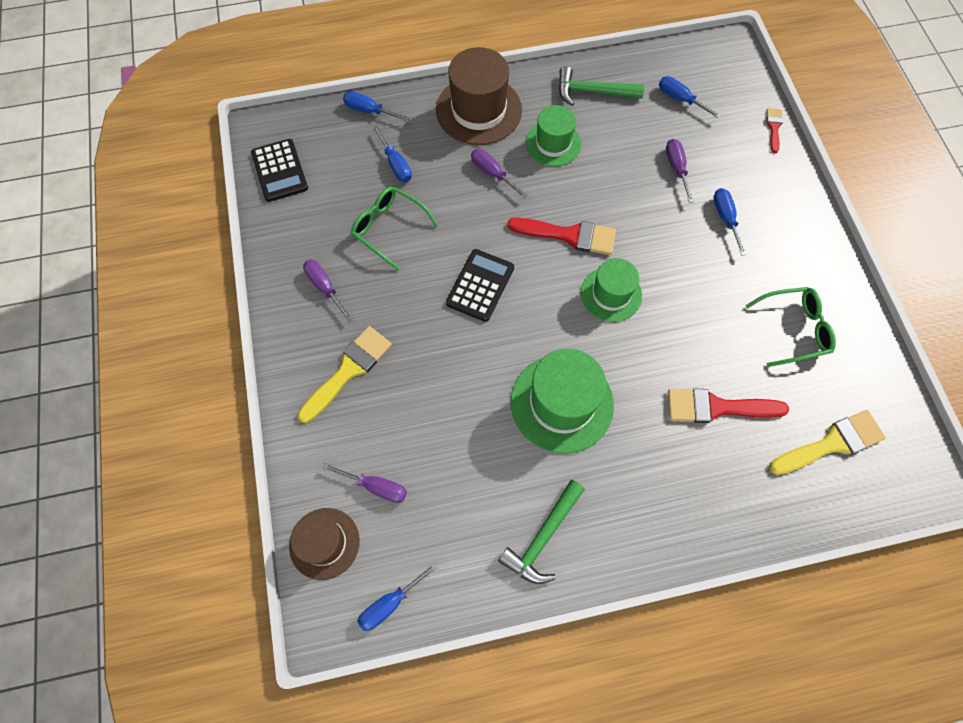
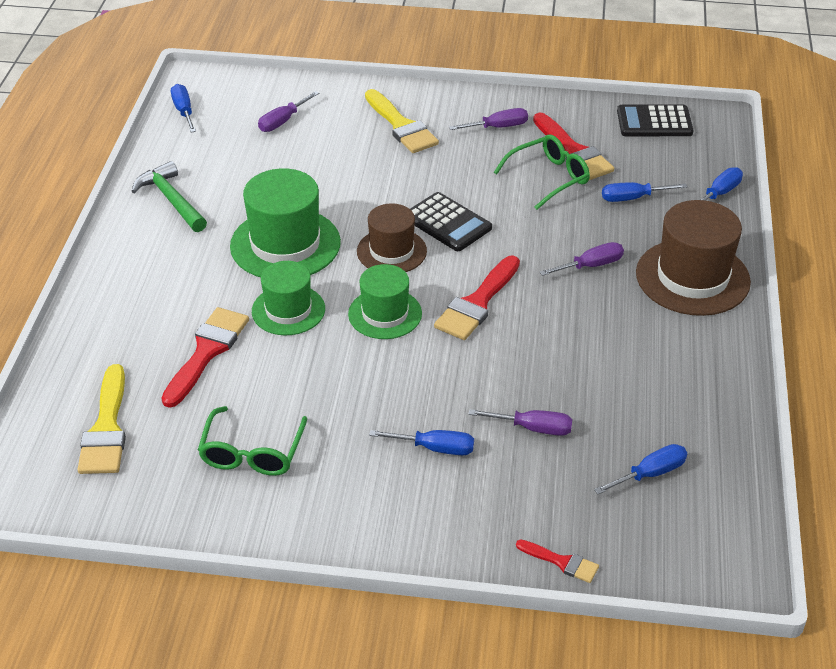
camera: 110 degrees right, 25 degrees down
brown hat [289,508,360,580] -> brown hat moved to [357,203,427,272]
green hat [526,105,581,166] -> green hat moved to [252,261,325,335]
green hammer [559,66,644,106] -> none
none -> red brush [533,112,614,180]

